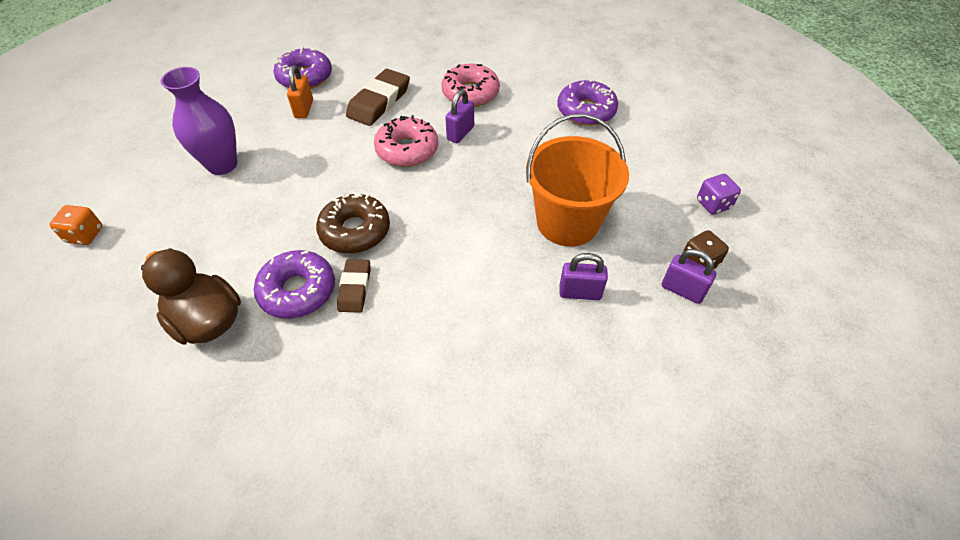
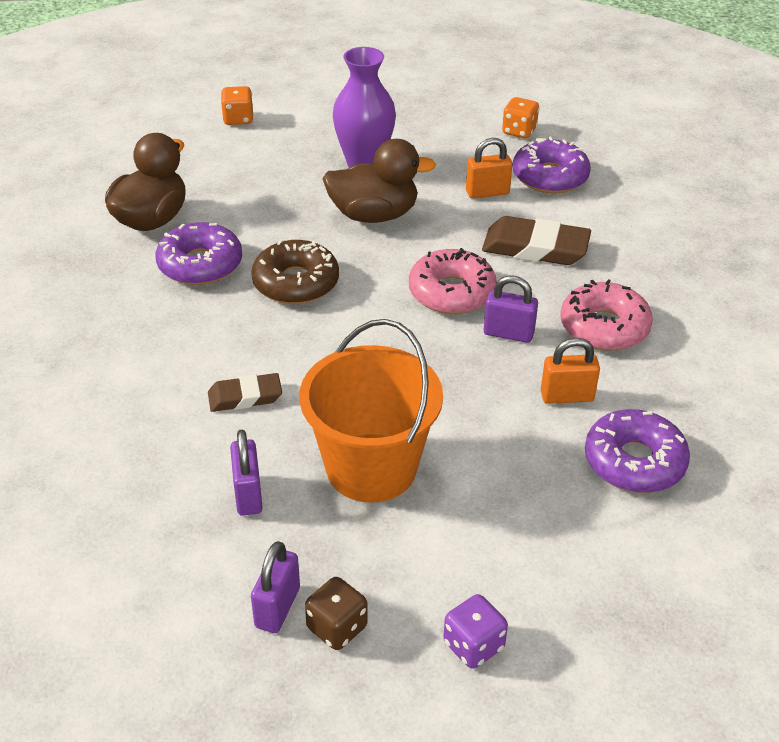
camera: 75 degrees right, 10 degrees down
brown eraser [337,259,370,313] -> brown eraser moved to [208,373,282,412]
none -> brown duck [323,139,436,223]
none -> orange dice [502,97,539,138]
none -> orange padlock [541,338,600,404]

